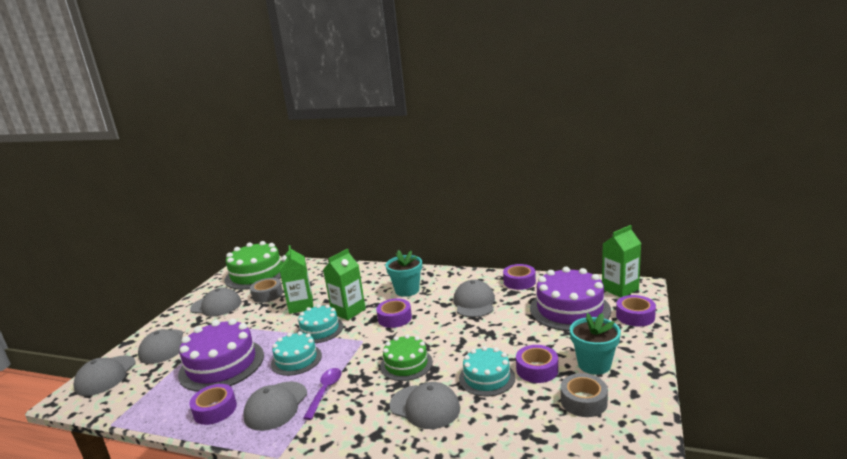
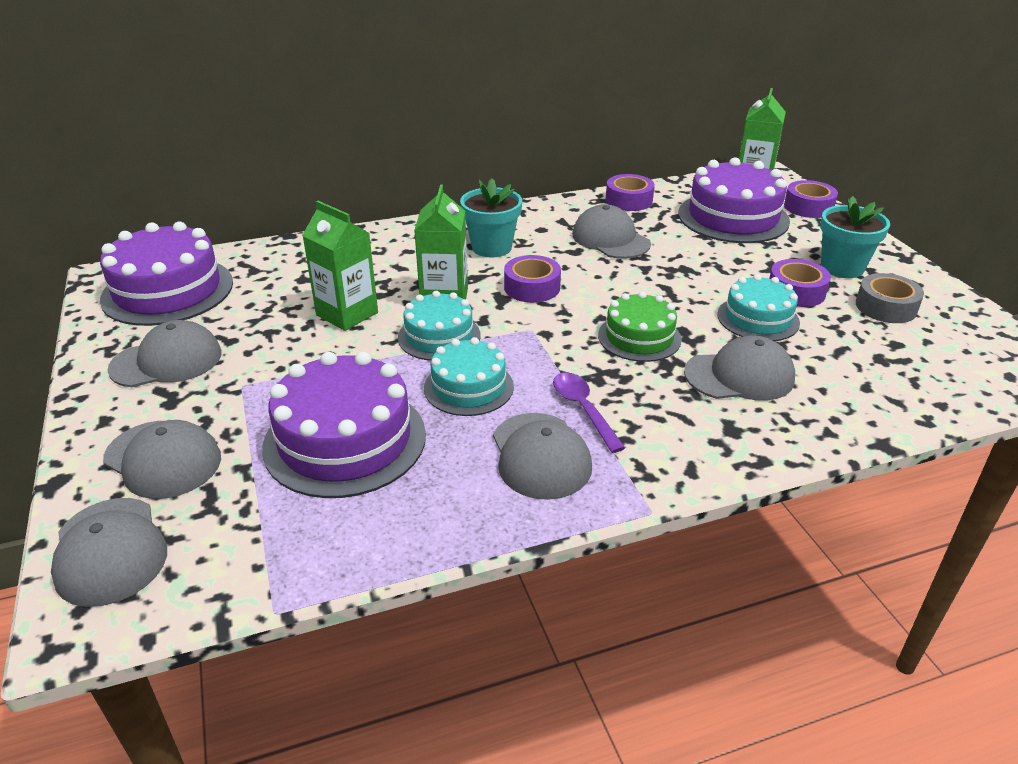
camera: 40 degrees left, 15 degrees up
purple tape [189,384,237,425] -> none
green cake [224,241,281,290] -> purple cake [100,222,233,326]
grey tape [250,278,283,303] -> none

